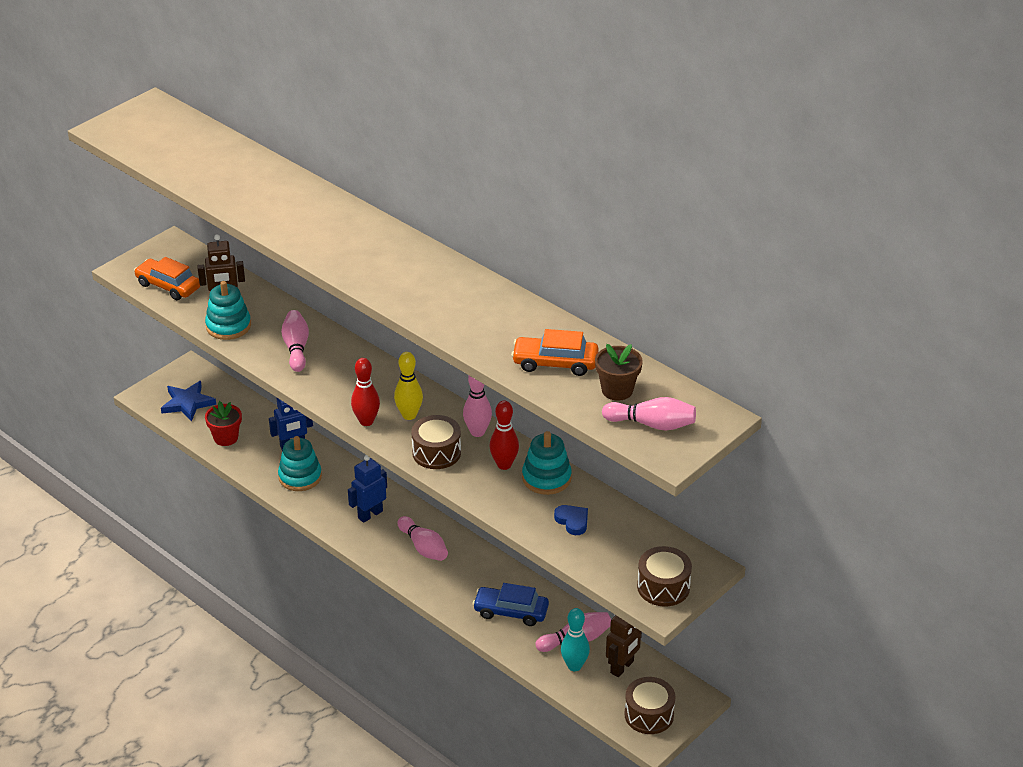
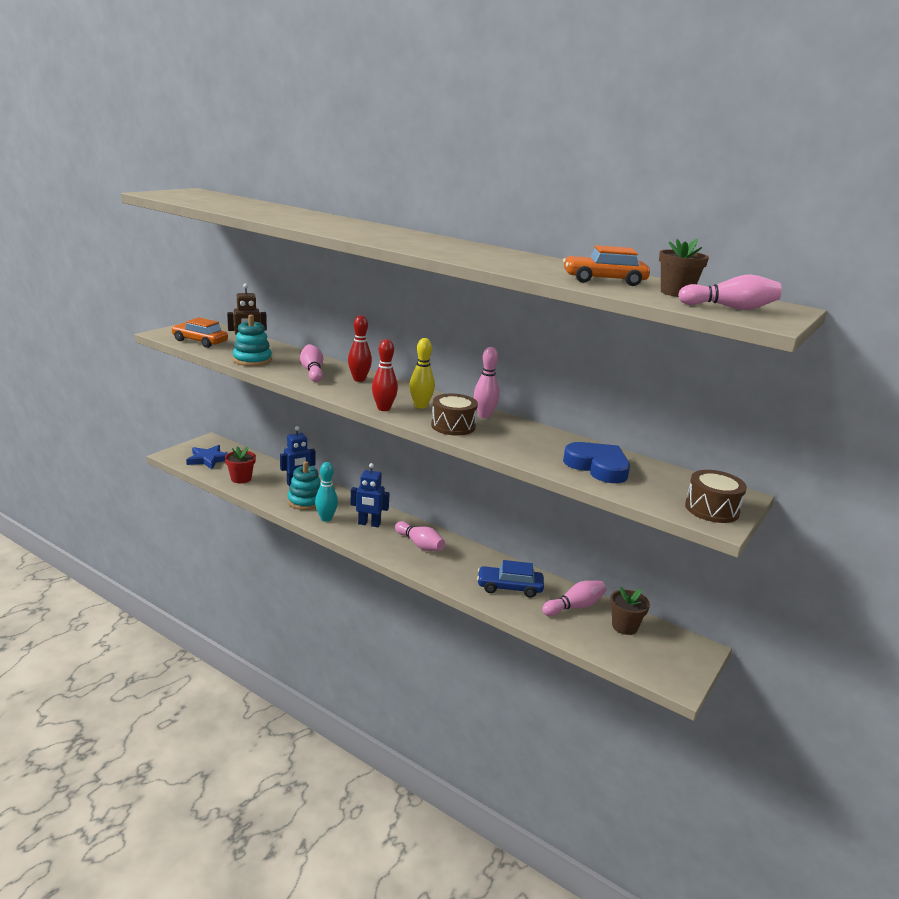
camera: 10 degrees left, 15 degrees down
blue robot [348,455,387,523] -> blue robot turned 120 degrees counterclockwise [350,463,390,527]
red bowling pin [489,400,519,470] -> red bowling pin moved to [348,315,372,382]
turquoise stacking toy [522,431,572,495] -> none
blue heart [554,505,588,535] -> blue heart [563,442,630,483], size x1.86
turquoise bowling pin [561,608,590,671] -> turquoise bowling pin moved to [315,462,338,522]
brown robot [606,615,642,677] -> brown flower pot [610,587,650,635]
brown drum [624,677,675,734] -> none

